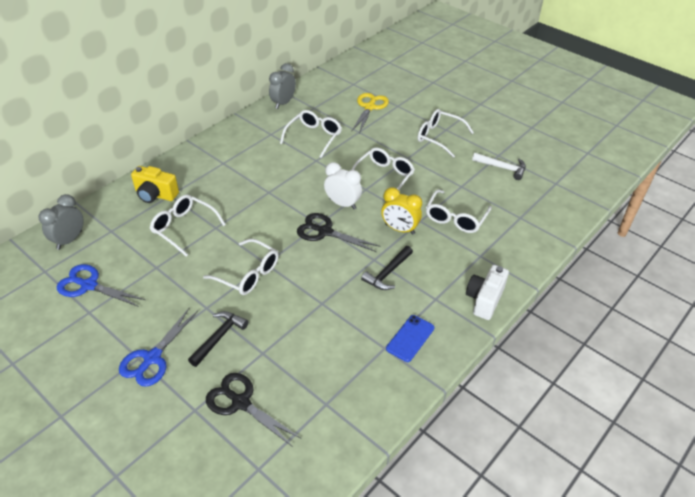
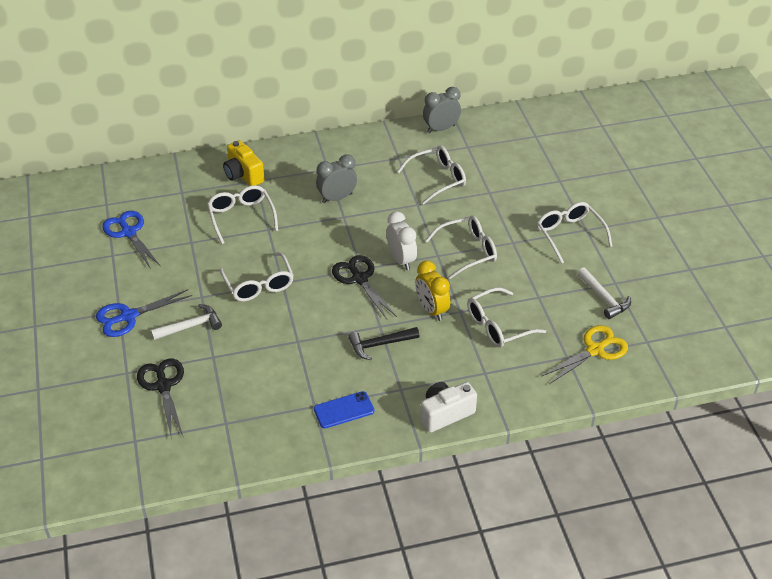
camera: 35 degrees right, 0 degrees up
grey clock [39,194,83,250] -> grey clock moved to [316,154,357,203]
black hammer [188,311,248,367] -> white hammer [151,304,222,340]
yellow scissors [351,93,389,133] -> yellow scissors moved to [541,325,628,384]

